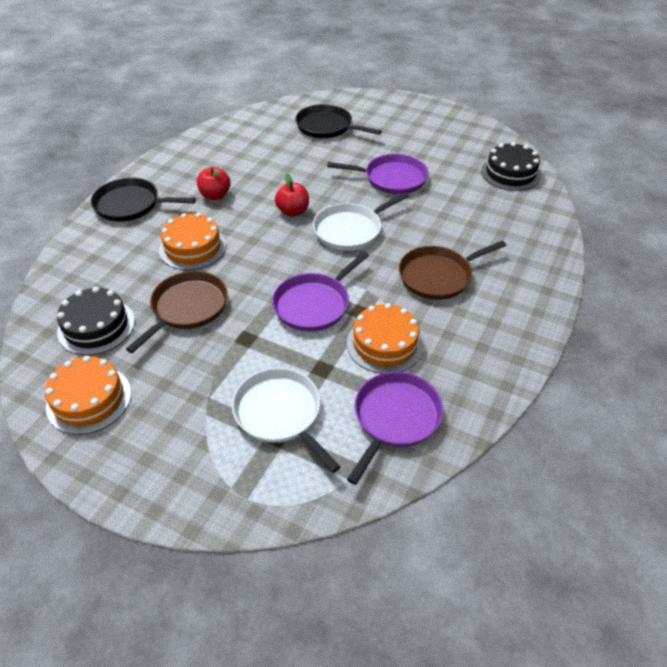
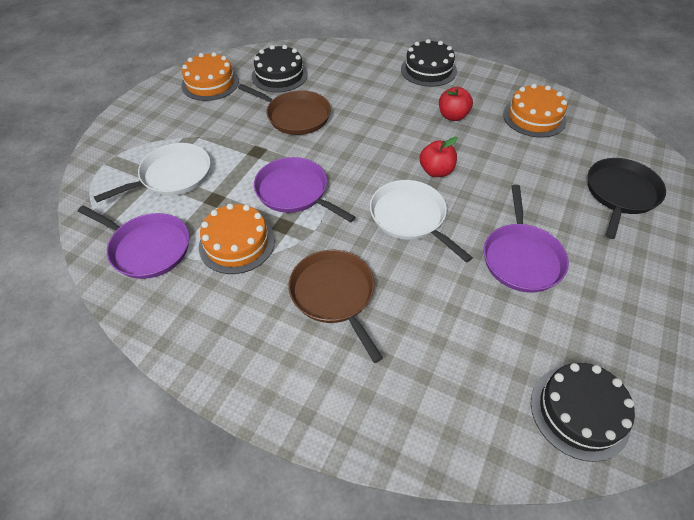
camera: 90 degrees right, 5 degrees up
black pan [91,178,196,222] -> black cake [401,39,457,87]
orange cake [159,213,226,270] -> orange cake moved to [503,84,567,138]

